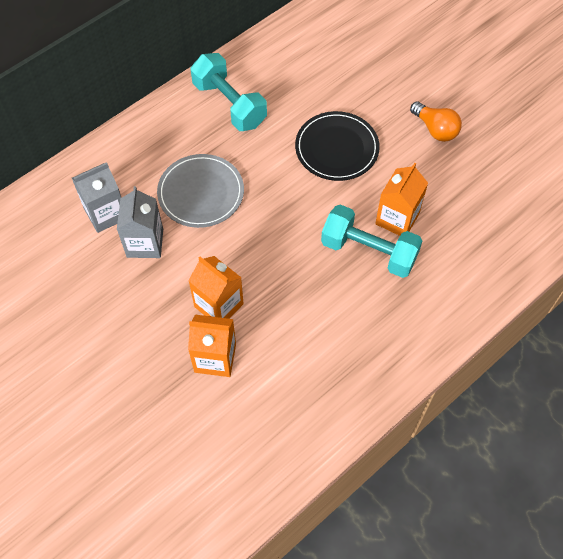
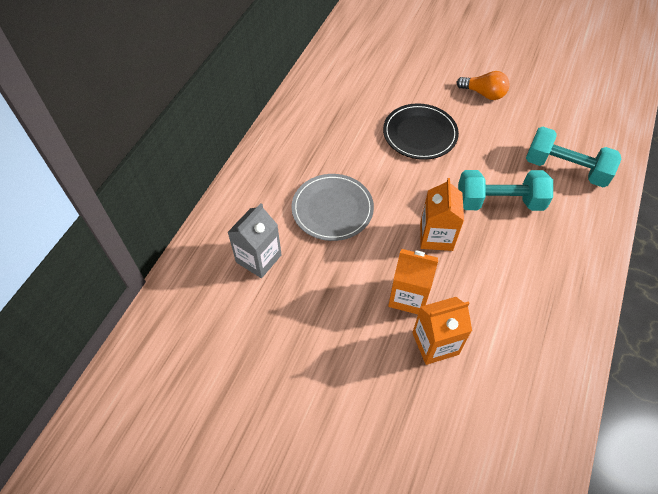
camera: 25 degrees left, 5 degrees down
grey carton [117,186,163,258] -> none
turquoise dumbbell [191,53,267,131] -> turquoise dumbbell moved to [526,127,622,187]
orange carton [375,163,428,236] -> orange carton moved to [420,178,464,251]

